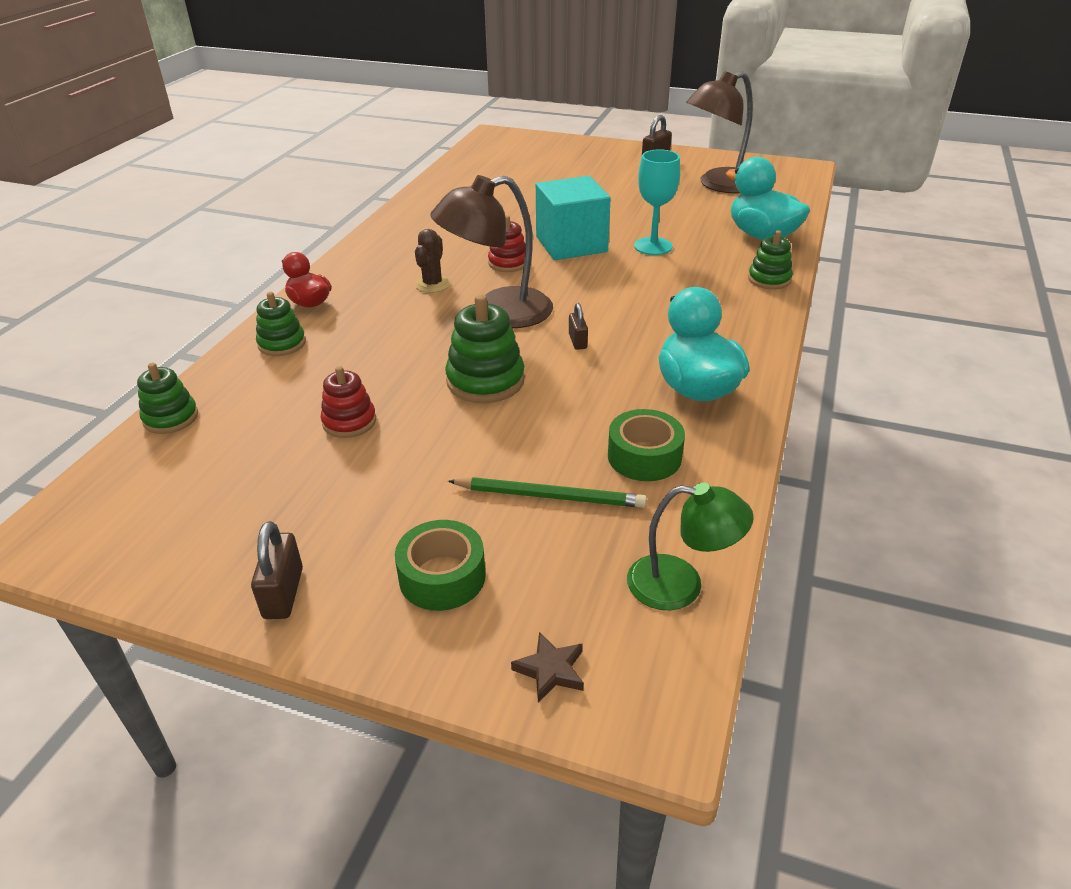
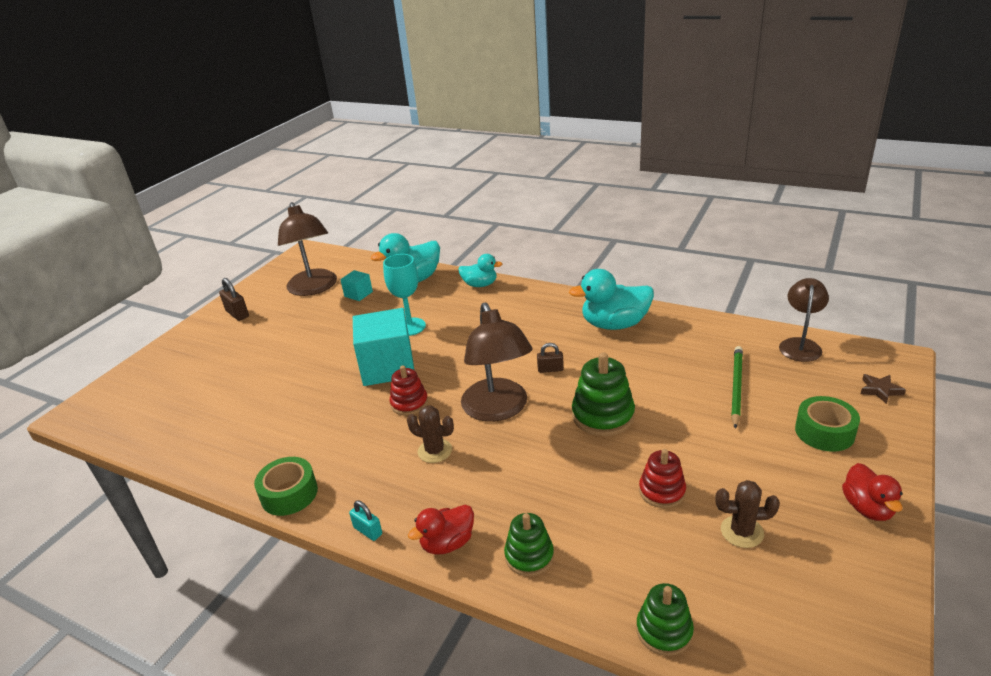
camera: 80 degrees left, 5 degrees down
brown padlock [251,521,303,619] -> red duck [842,463,903,521]
green tape [608,409,685,481] -> green tape moved to [254,457,318,516]
green lamp [627,483,754,611] -> brown lamp [779,278,829,362]
green stacking toy [748,230,793,290] -> turquoise duck [458,254,502,287]
none -> turquoise cube [340,270,373,301]
none -> turquoise padlock [349,501,382,541]
none -> brown cactus [715,480,780,548]

